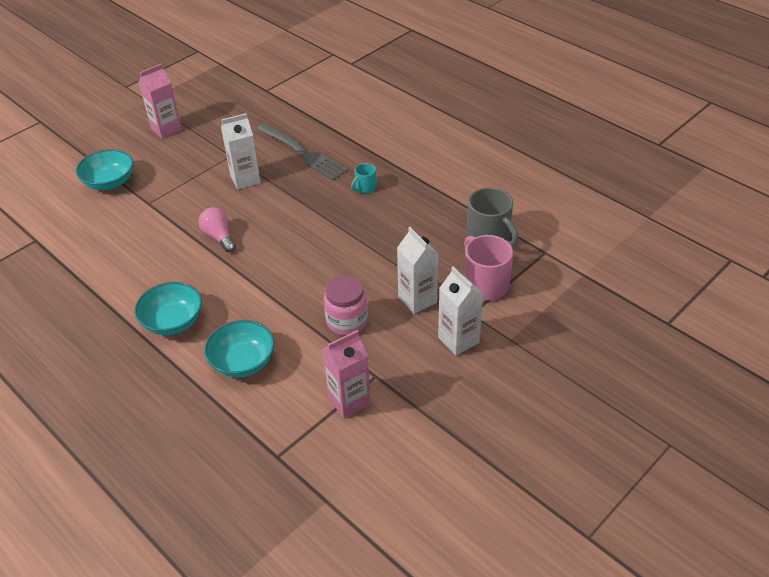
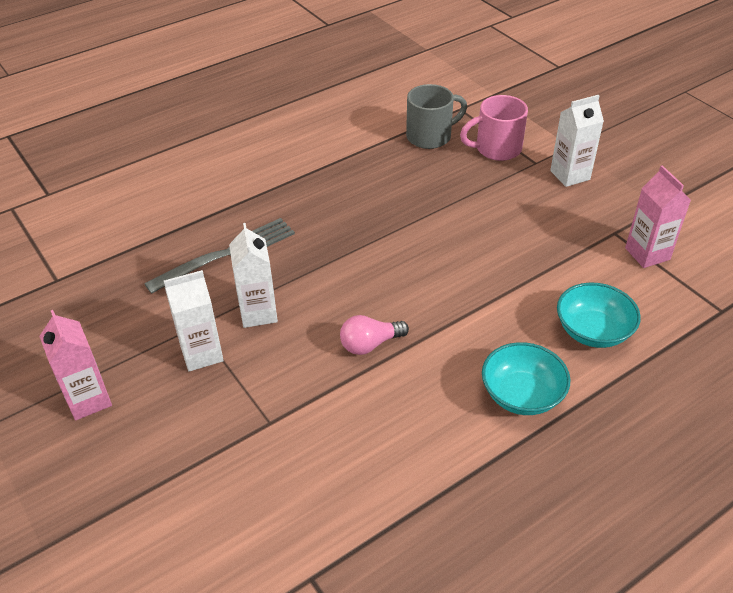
camera: 80 degrees left, 0 degrees up
turquoise bowl [76,149,133,190] -> none
pink jar [324,275,368,335] -> none
turquoise mug [351,163,377,193] -> none
white carton [397,227,439,314] -> white carton moved to [164,270,224,372]

